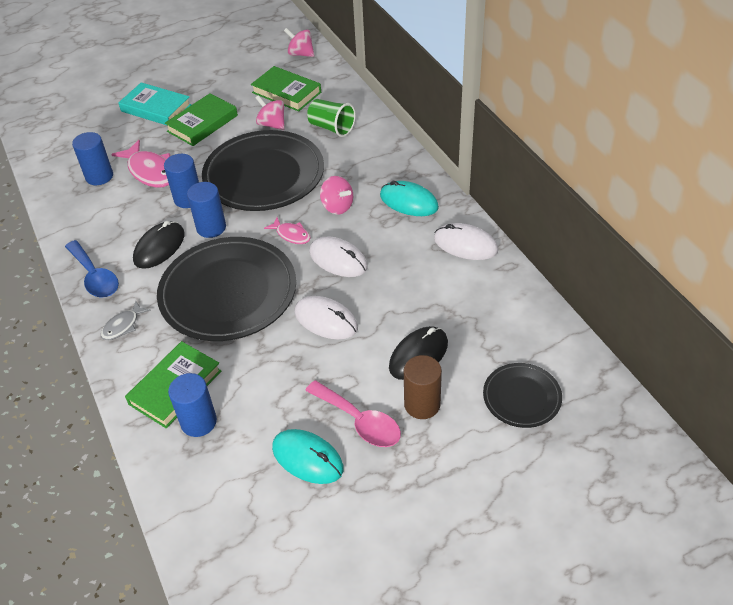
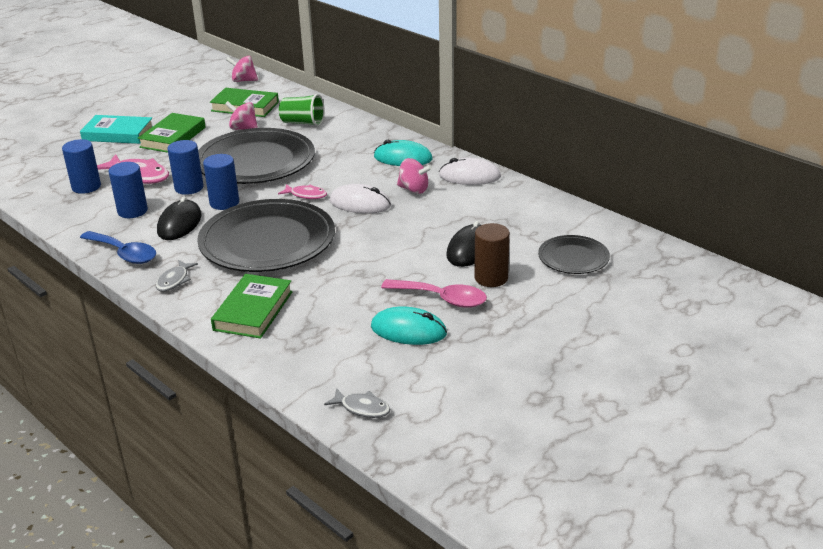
camera: 20 degrees left, 15 degrees down
blue cylinder [168,373,217,437] -> blue cylinder moved to [109,162,148,218]
white mouse [295,296,358,340] -> none
pink spinning top [320,176,353,214] -> pink spinning top moved to [397,158,432,194]
none -> grey fish [324,388,390,418]

